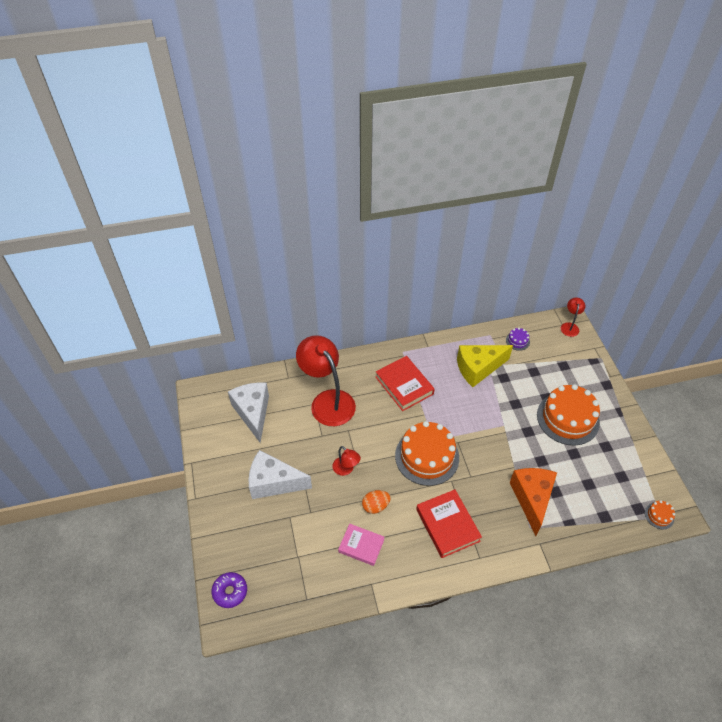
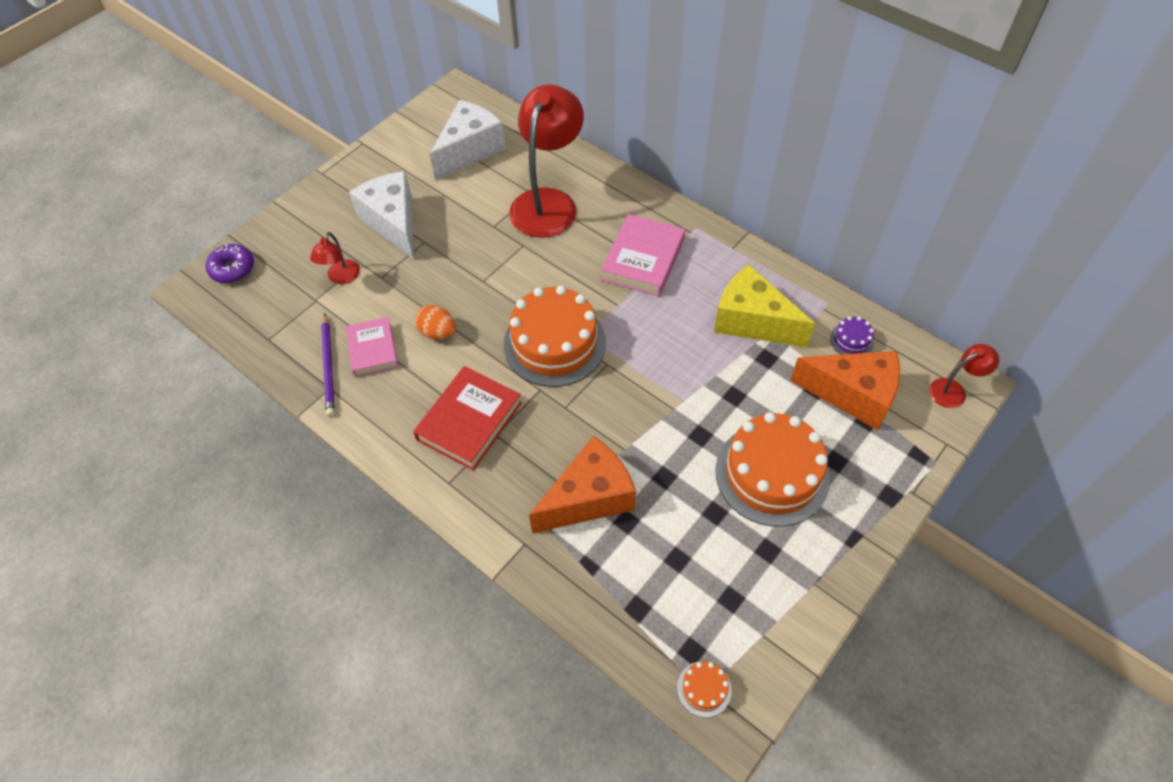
camera: 55 degrees right, 5 degrees up
red lamp [332,446,361,476] -> red lamp moved to [310,232,360,284]
red book [376,356,435,411] -> pink book [601,214,685,297]
none -> purple pencil [321,313,335,417]
none -> orange cheese [790,351,900,430]

